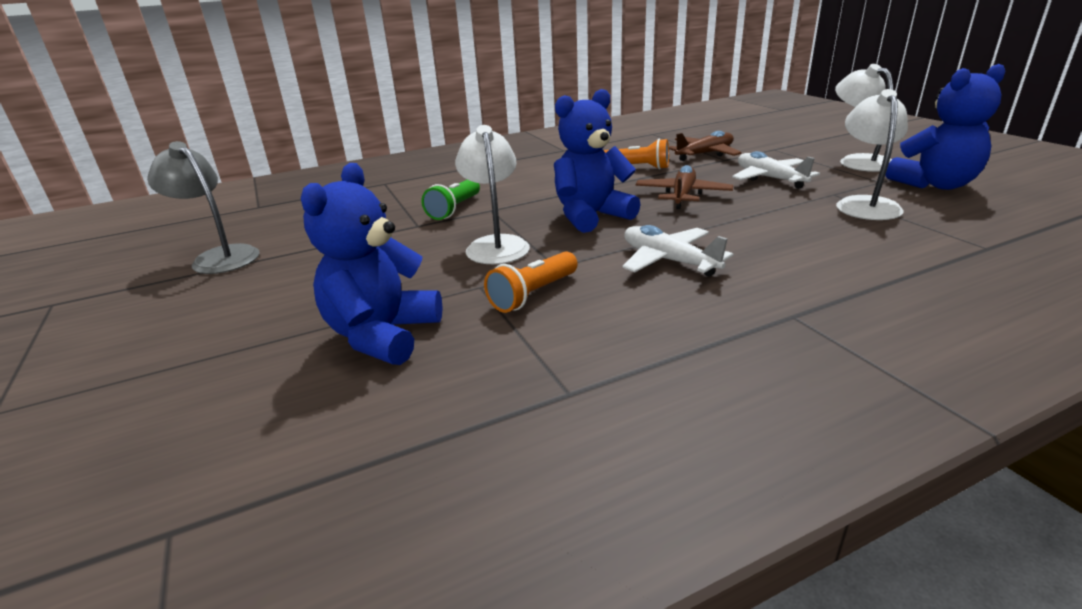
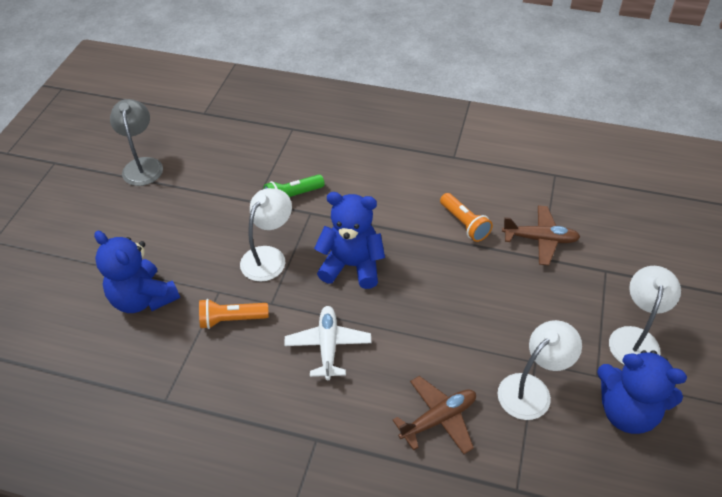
camera: 40 degrees right, 20 degrees up
blue teddy bear [301,163,442,365] -> blue teddy bear turned 105 degrees counterclockwise [94,231,180,313]
brown plane [635,165,734,209] -> brown plane moved to [393,376,476,454]
white plane [732,151,820,189] -> none

